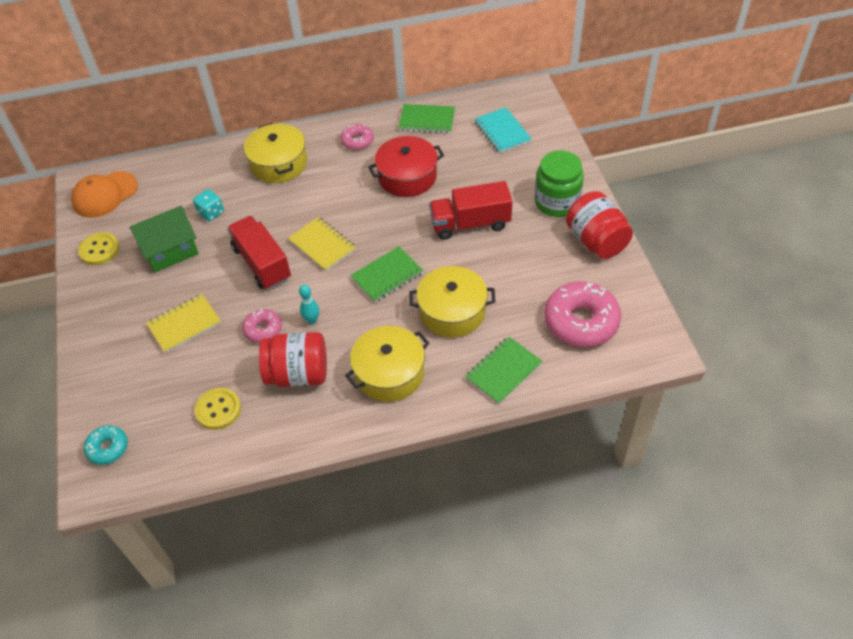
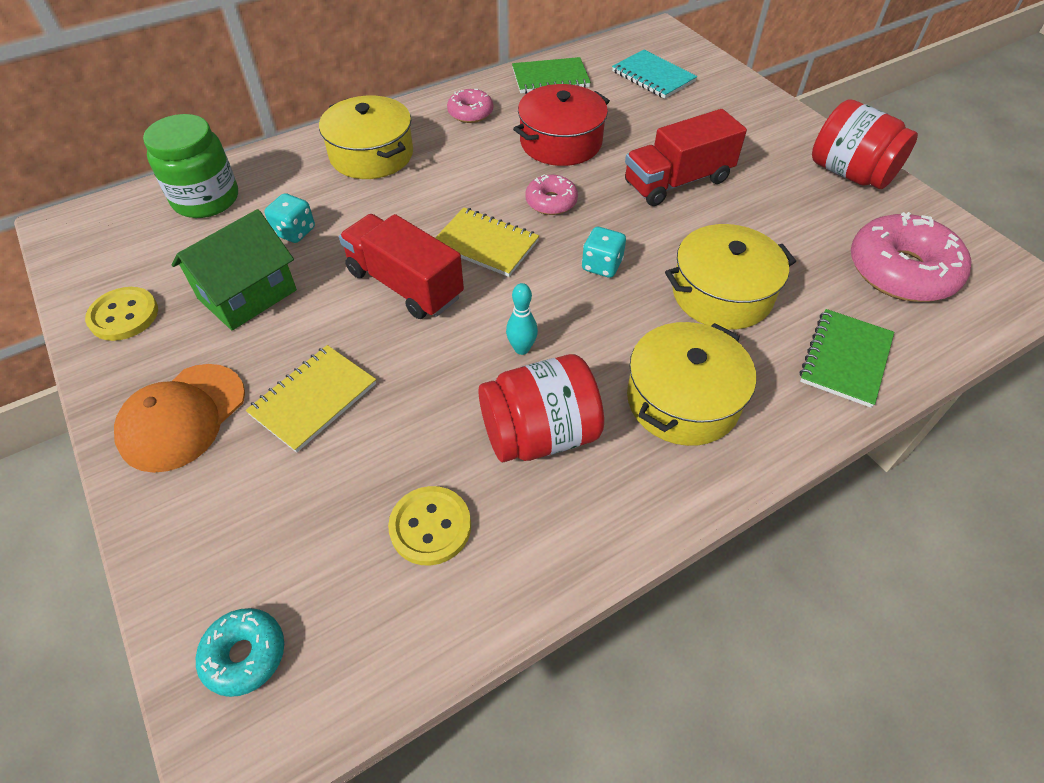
camera: 20 degrees left, 0 degrees up
orange cap [71,171,138,218] -> orange cap moved to [114,364,245,473]
pink donut [242,309,282,343] -> pink donut moved to [525,174,578,215]
green notebook [350,246,424,303] -> turquoise dice [582,227,626,278]
green jar [535,150,584,217] -> green jar moved to [143,114,238,218]

